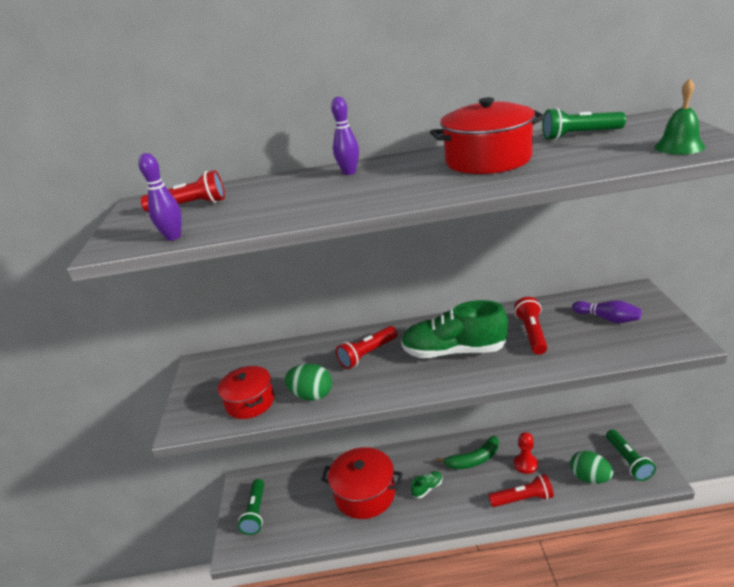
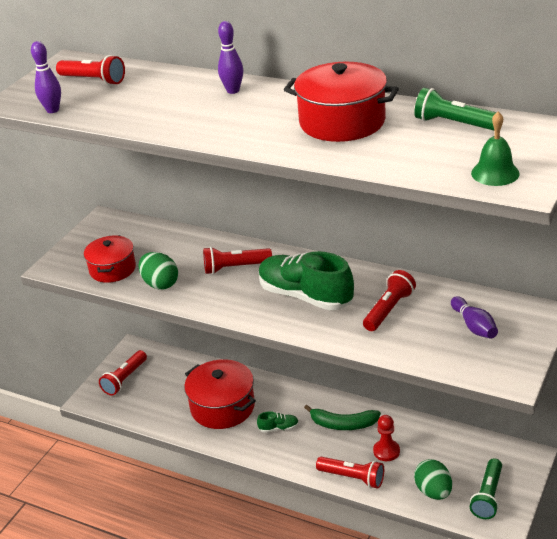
camera: 30 degrees right, 5 degrees up
green flashlight [238,479,264,535] -> red flashlight [99,350,147,396]

